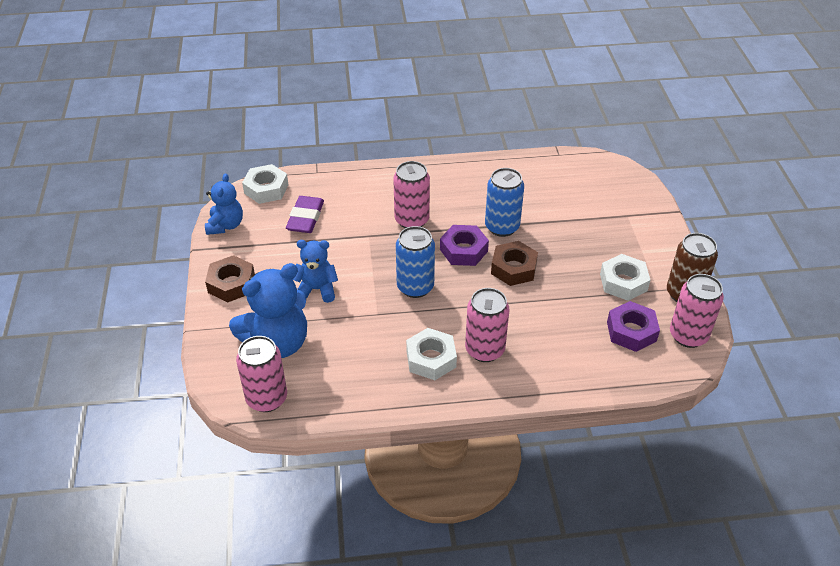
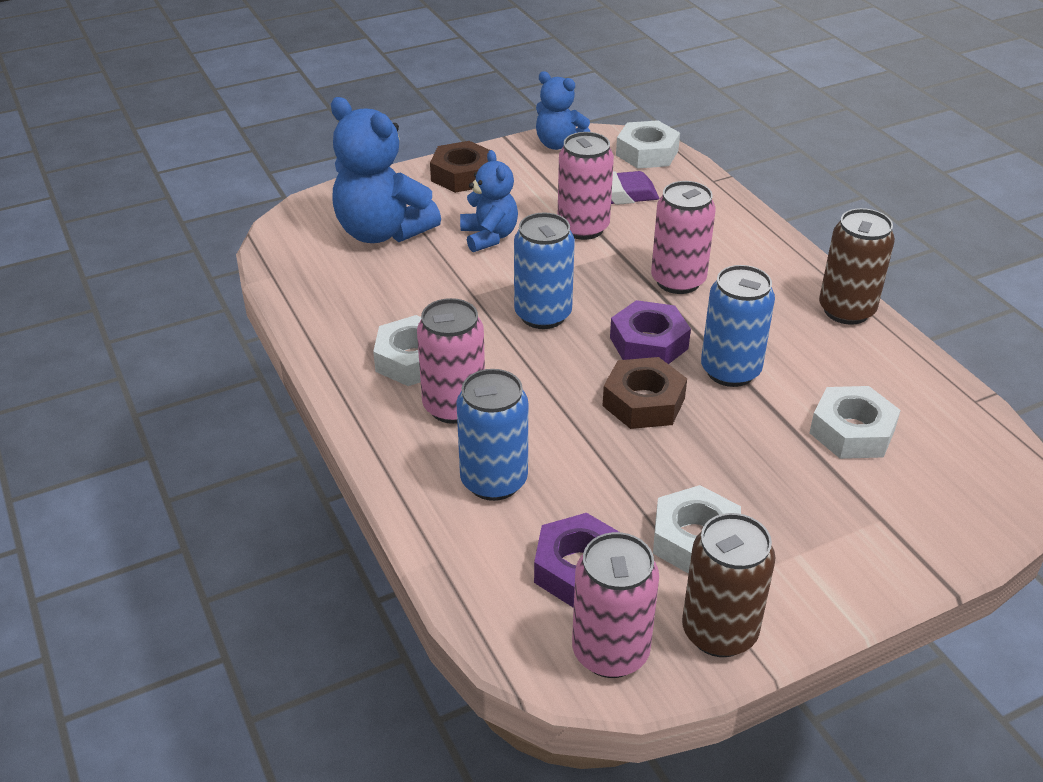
camera: 70 degrees right, 5 degrees down
blue teddy bear [205,174,243,235] -> blue teddy bear turned 45 degrees clockwise [536,71,590,150]
pink can [236,336,287,412] -> pink can moved to [558,132,614,240]
none -> blue can [456,369,528,501]
none -> white nut [809,386,901,459]
none -> brown can [819,208,895,325]

